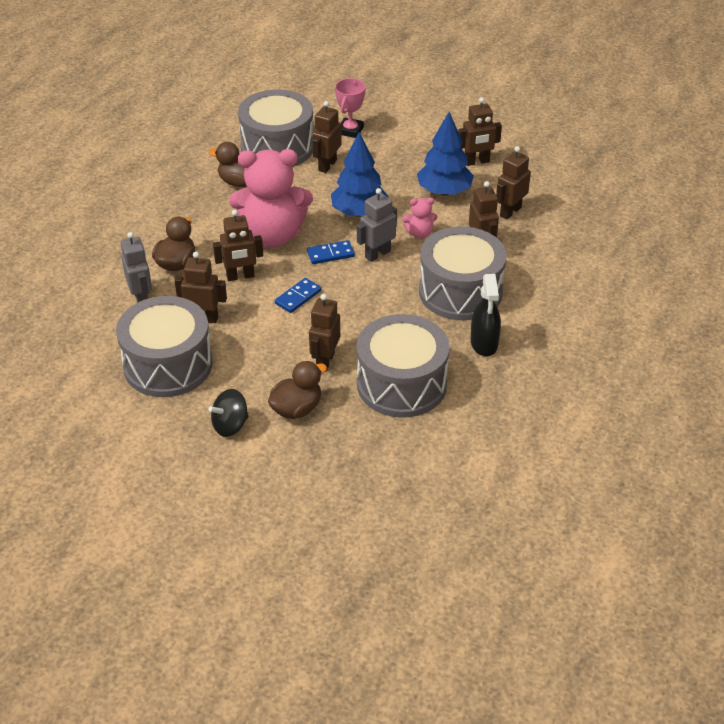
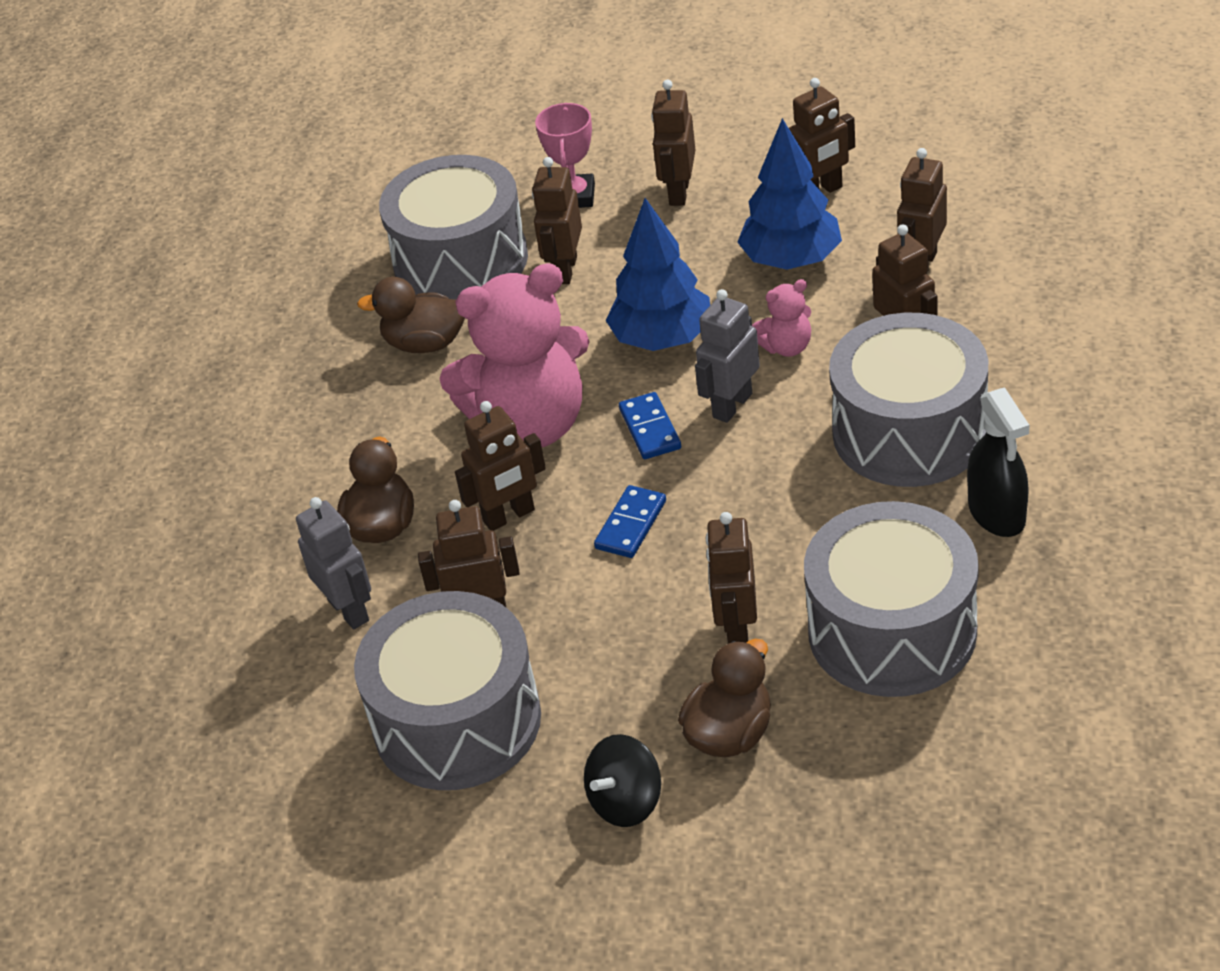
camera: 10 degrees left, 0 degrees up
blue domino [307,240,355,264] -> blue domino turned 75 degrees counterclockwise [619,392,681,459]
none -> brown robot [651,80,695,206]

